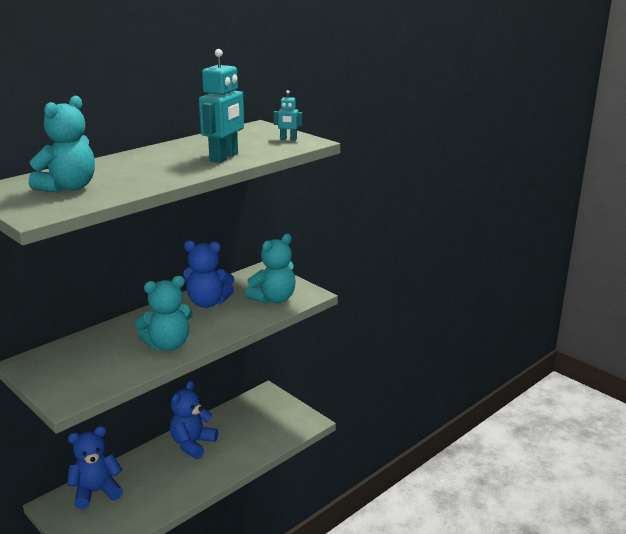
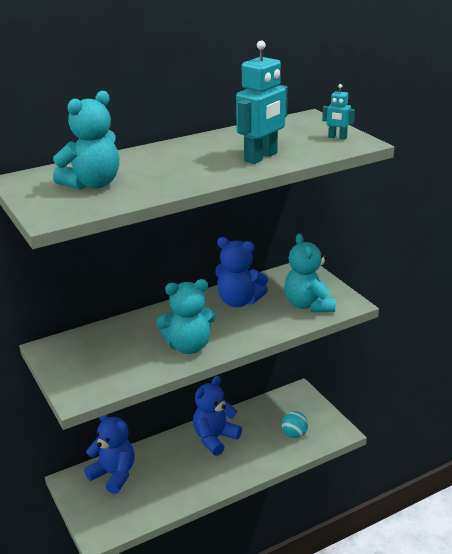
camera: 15 degrees right, 5 degrees up
blue teddy bear [67,426,123,509] -> blue teddy bear turned 45 degrees clockwise [84,415,135,494]
turquoise teddy bear [245,234,296,304] -> turquoise teddy bear turned 105 degrees clockwise [284,233,335,312]
none -> turquoise ball [282,411,308,438]

